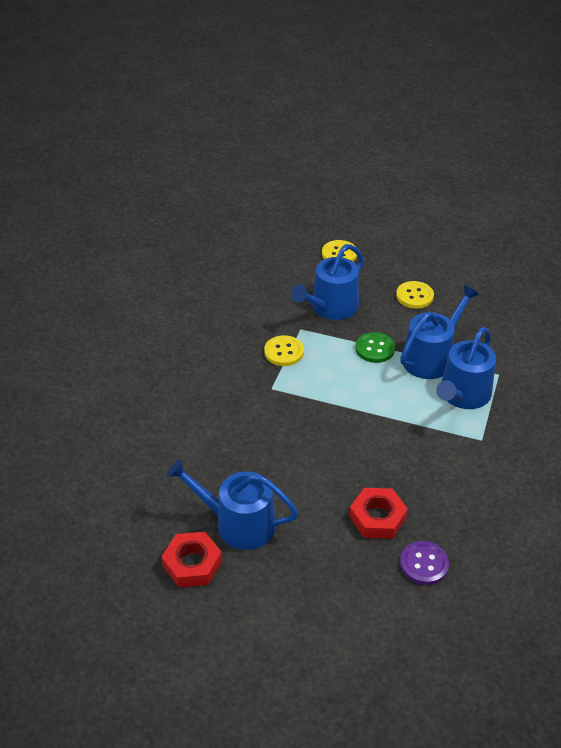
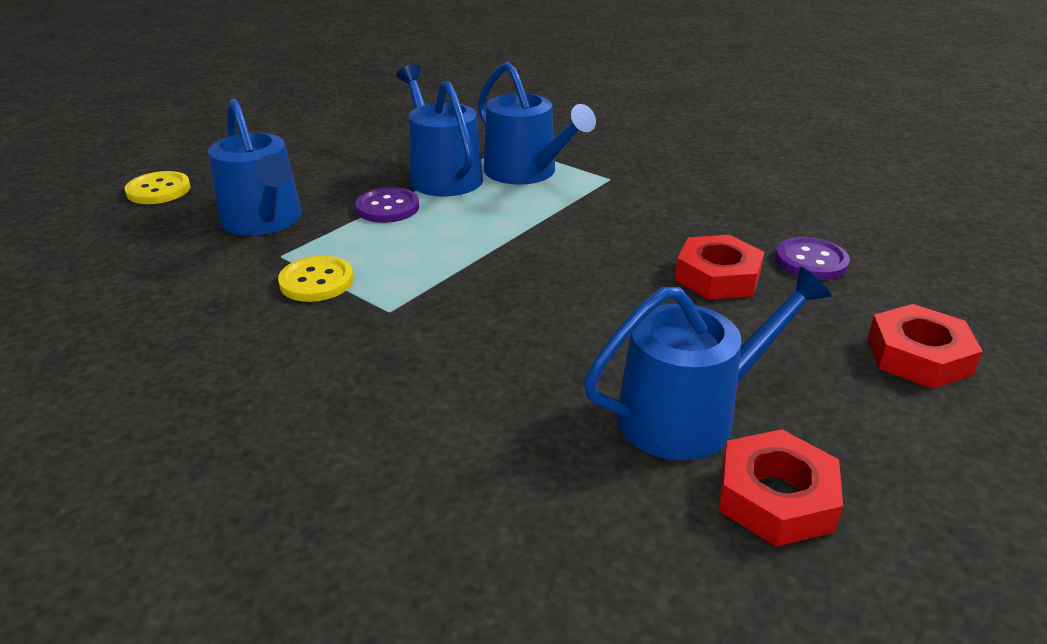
camera: 70 degrees left, 10 degrees down
blue watering can [167,459,299,550] -> blue watering can turned 150 degrees counterclockwise [584,266,832,460]
green button [355,332,395,363] -> purple button [356,187,419,223]
yellow button [396,281,434,309] -> none
none -> red nut [867,304,983,389]

